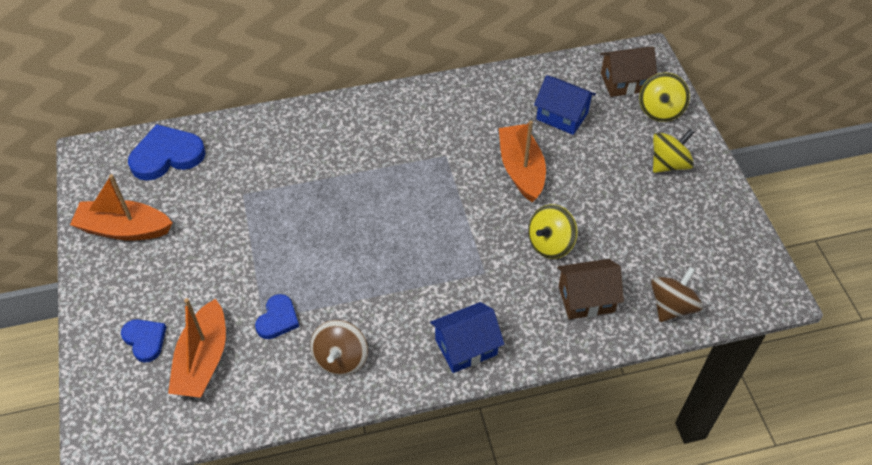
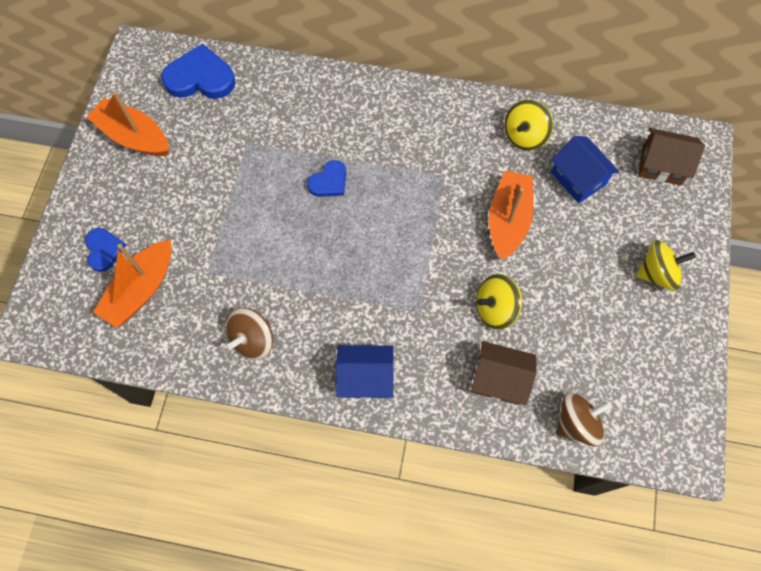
camera: 25 degrees right, 15 degrees up
blue heart [255,294,299,339] -> blue heart moved to [307,160,346,197]
yellow spinning top [639,73,690,122] -> yellow spinning top moved to [505,99,553,150]

